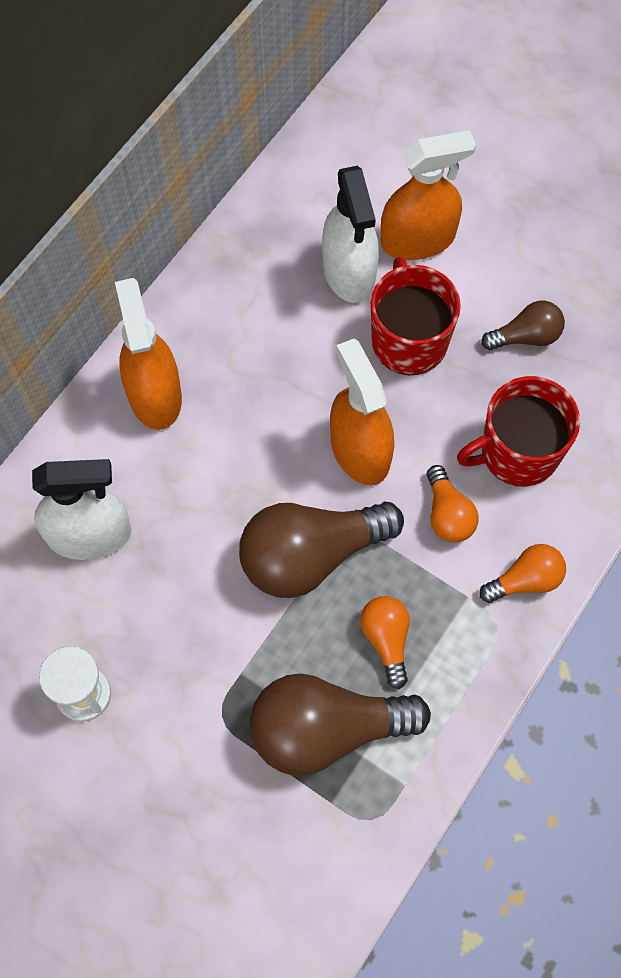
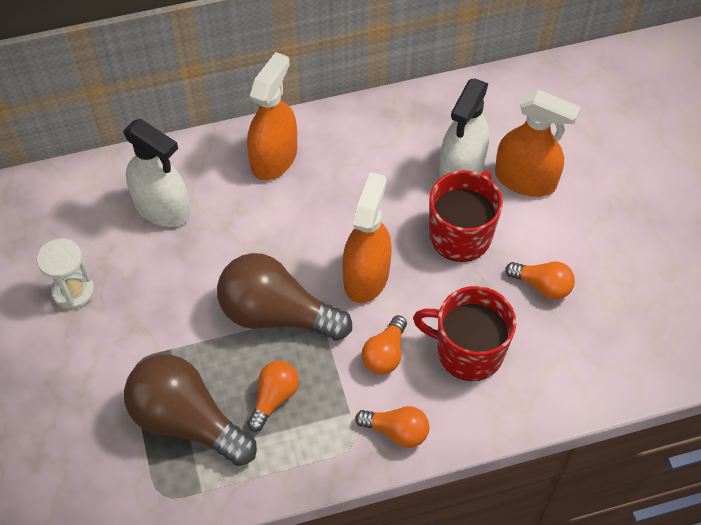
camera: 40 degrees right, 10 degrees down
brown light bulb [481,301,565,350] -> orange light bulb [505,261,575,300]

